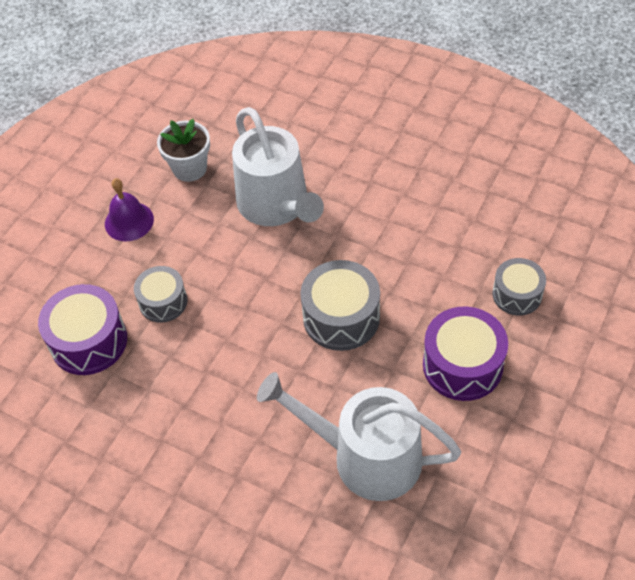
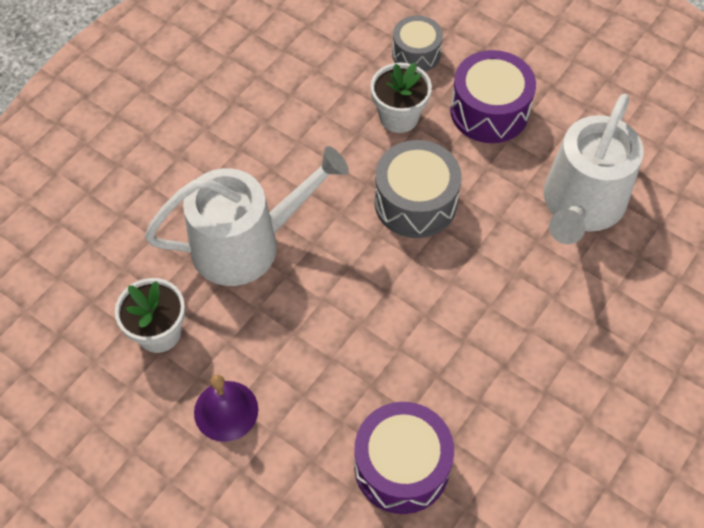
camera: 85 degrees left, 5 degrees up
grey drum [134,266,187,323] -> none
none -> white flower pot [371,62,432,133]

